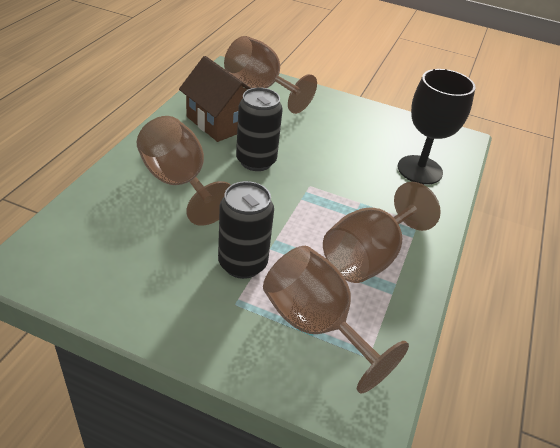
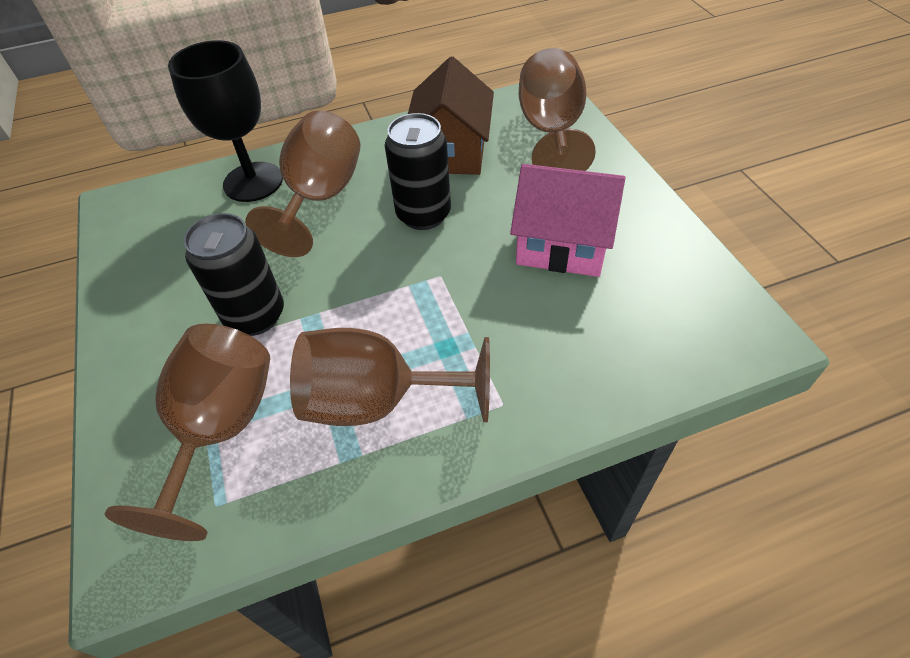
camera: 55 degrees right, 10 degrees up
black goblet [398,69,476,185] -> black goblet moved to [168,40,283,202]
none -> pink house [510,164,625,277]

